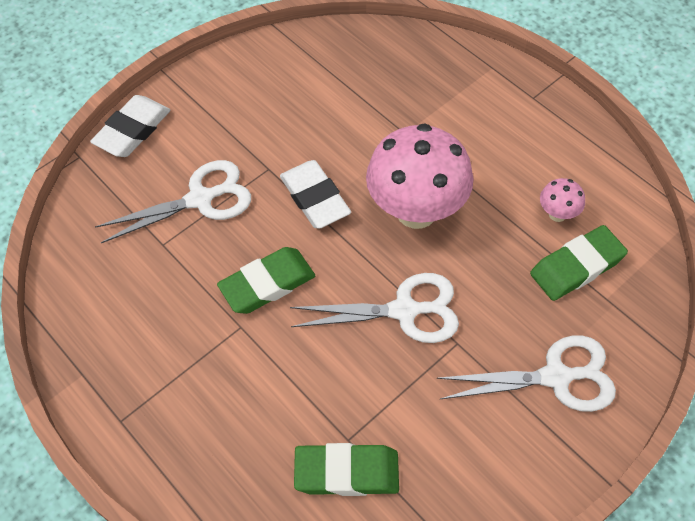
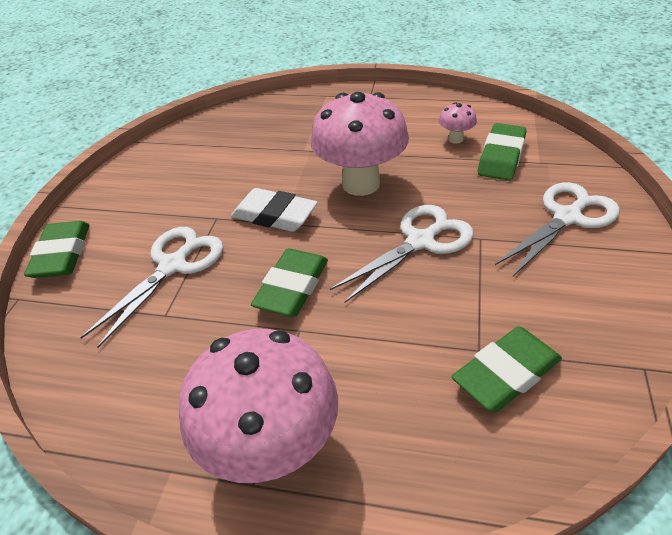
camera: 35 degrees left, 15 degrees down
white eraser [90,95,170,157] -> green eraser [24,221,90,278]
none -> pink mushroom [179,329,338,483]

